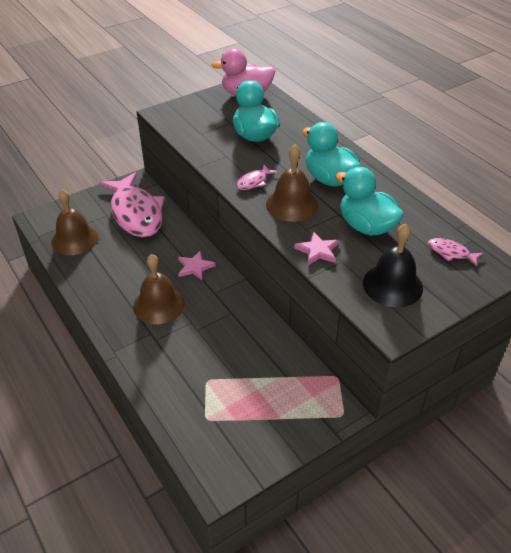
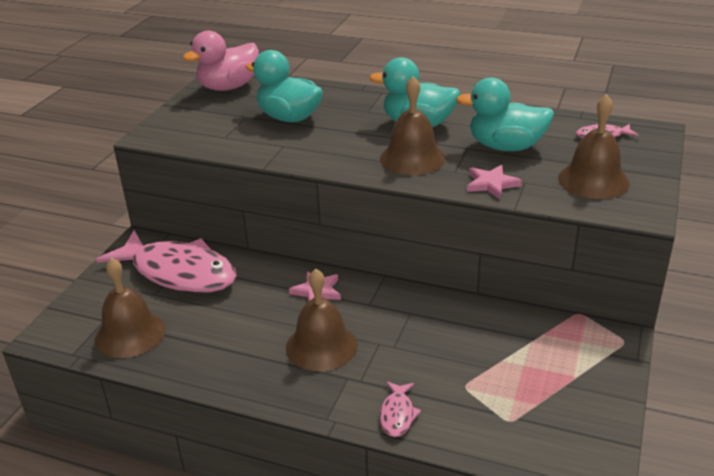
camera: 35 degrees left, 10 degrees down
pink fish [236,165,277,190] -> pink fish moved to [380,381,421,437]
black bell [363,224,423,307] -> brown bell [558,94,630,199]

